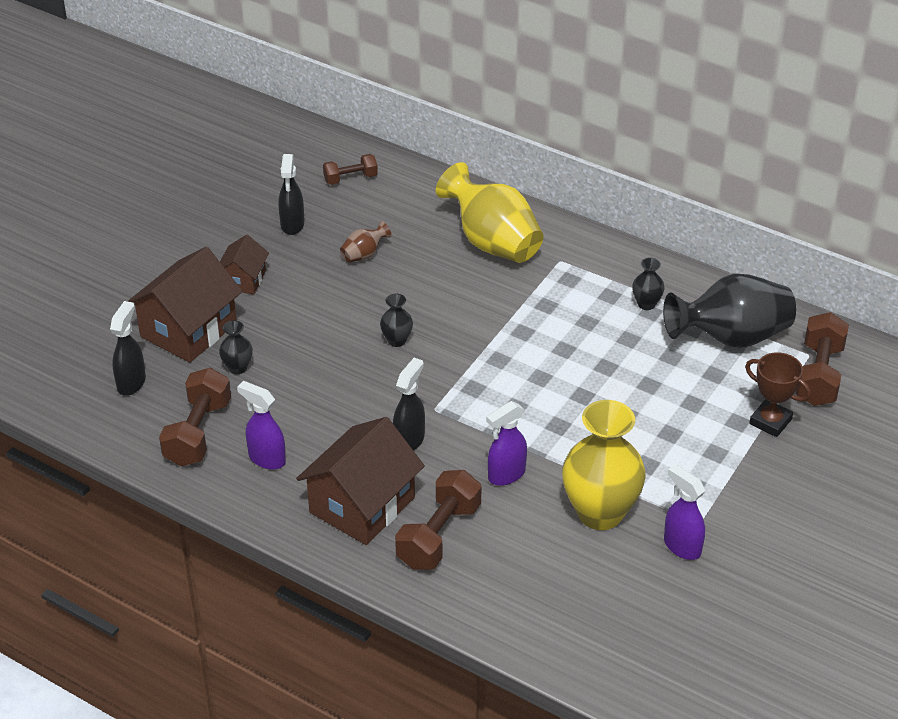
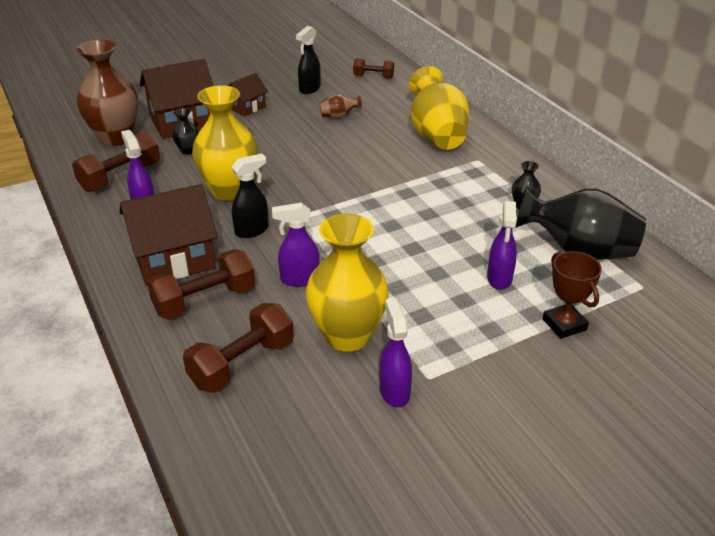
camera: 30 degrees right, 5 degrees down
black spray bottle [110,301,146,396] -> brown vase [76,40,138,146]
black vase [380,294,413,347] -> none
brown dumbbell [795,312,849,406] -> brown dumbbell moved to [183,303,294,393]
none -> yellow vase [192,85,258,201]
none -> purple spray bottle [487,201,517,290]

